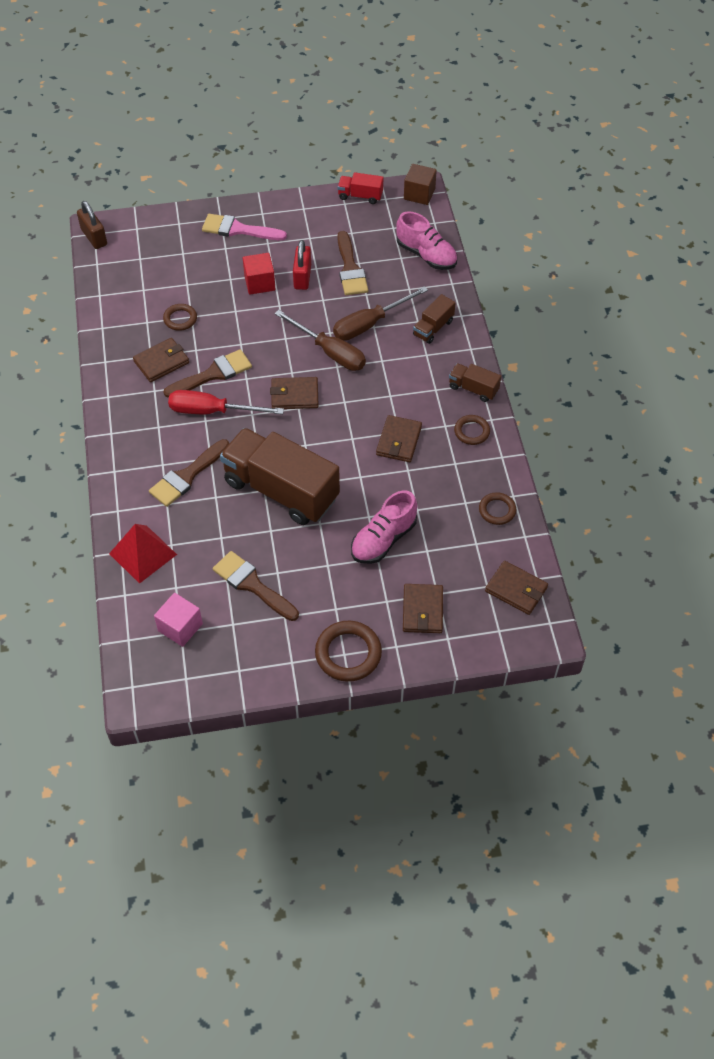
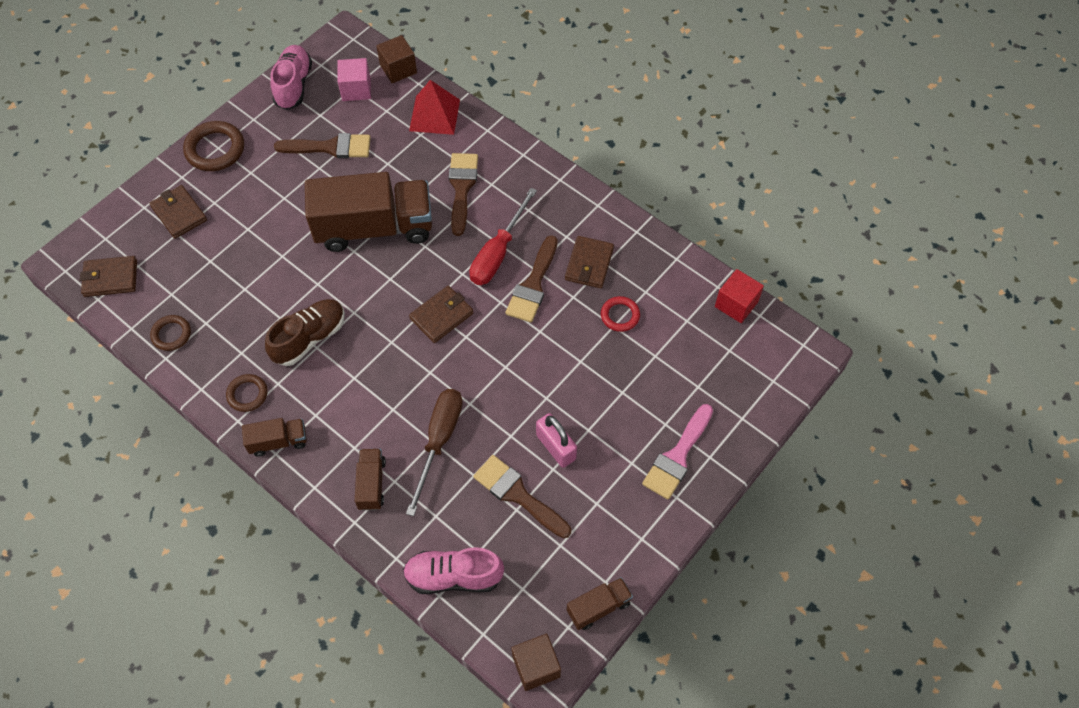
camera: 140 degrees right, 5 degrees up
brown padlock [77,201,107,249] -> none
brown ring [163,304,197,331] -> red ring [601,296,640,332]
red screwdriver [168,390,284,414] -> red screwdriver turned 150 degrees clockwise [469,188,537,285]
pink brush [202,214,287,240] -> pink brush turned 150 degrees clockwise [642,404,713,500]
red cube [243,253,275,295] -> red cube moved to [715,269,764,323]
brown screwdriver [275,310,366,371] -> none
red padlock [293,240,311,290] -> pink padlock [536,413,577,468]
red truck [338,172,383,204] -> brown truck [567,577,633,630]
pink shoe [351,490,417,564] -> pink shoe moved to [270,45,312,110]
brown wallet [376,415,422,462] -> brown shoe [265,299,345,366]
none -> brown cube [376,35,417,83]

